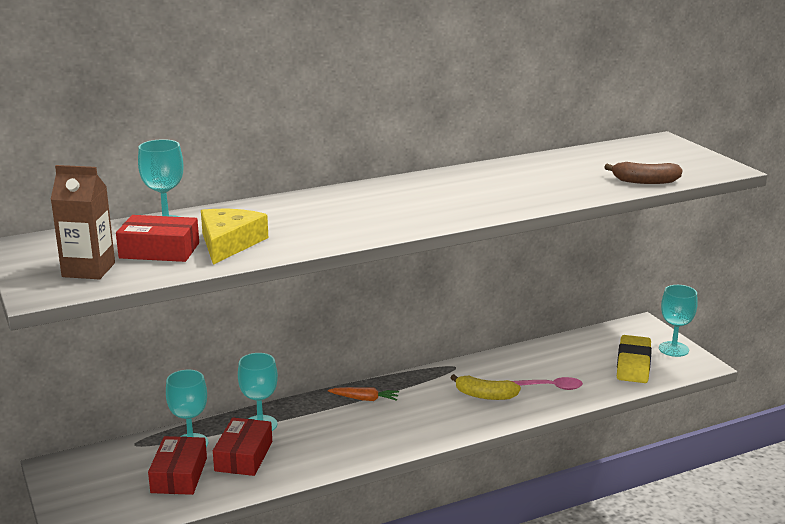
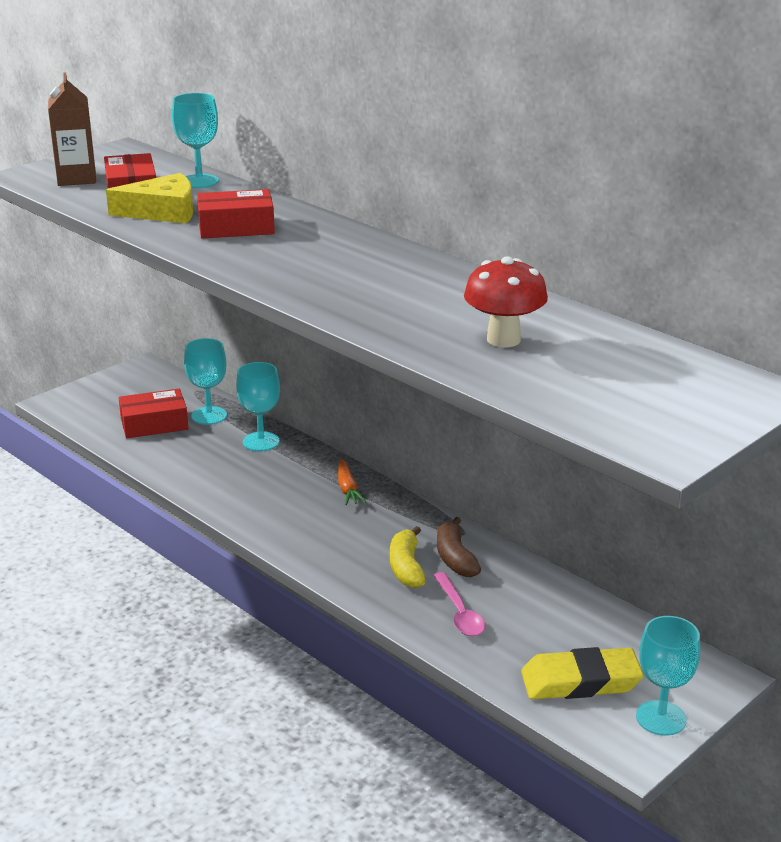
camera: 70 degrees right, 5 degrees up
red box [213,418,272,476] -> red box moved to [197,189,275,239]
brown banana [604,162,682,184] -> brown banana moved to [437,517,481,577]
none -> red mushroom [464,256,548,347]

